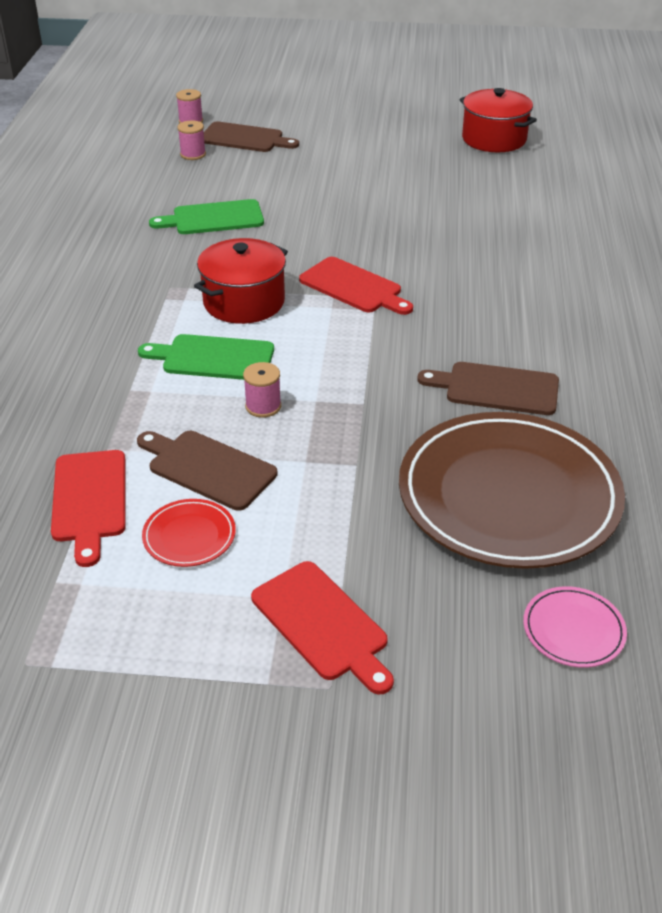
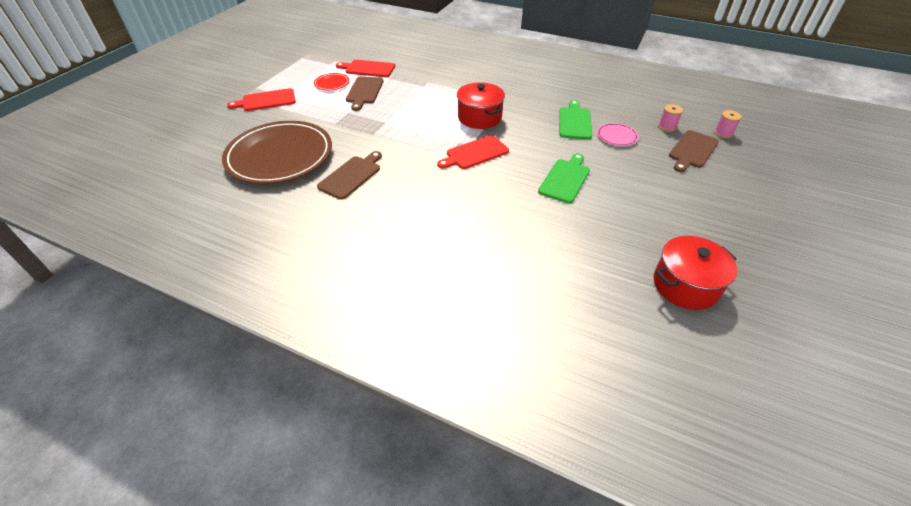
camera: 110 degrees right, 5 degrees up
brown cutting board [137,431,277,511] -> brown cutting board turned 135 degrees clockwise [346,77,384,111]
green cutting board [138,334,274,380] -> green cutting board moved to [538,153,590,203]
pink spool [243,362,281,418] -> none
pink plate [523,586,627,668] -> pink plate moved to [597,123,639,146]

